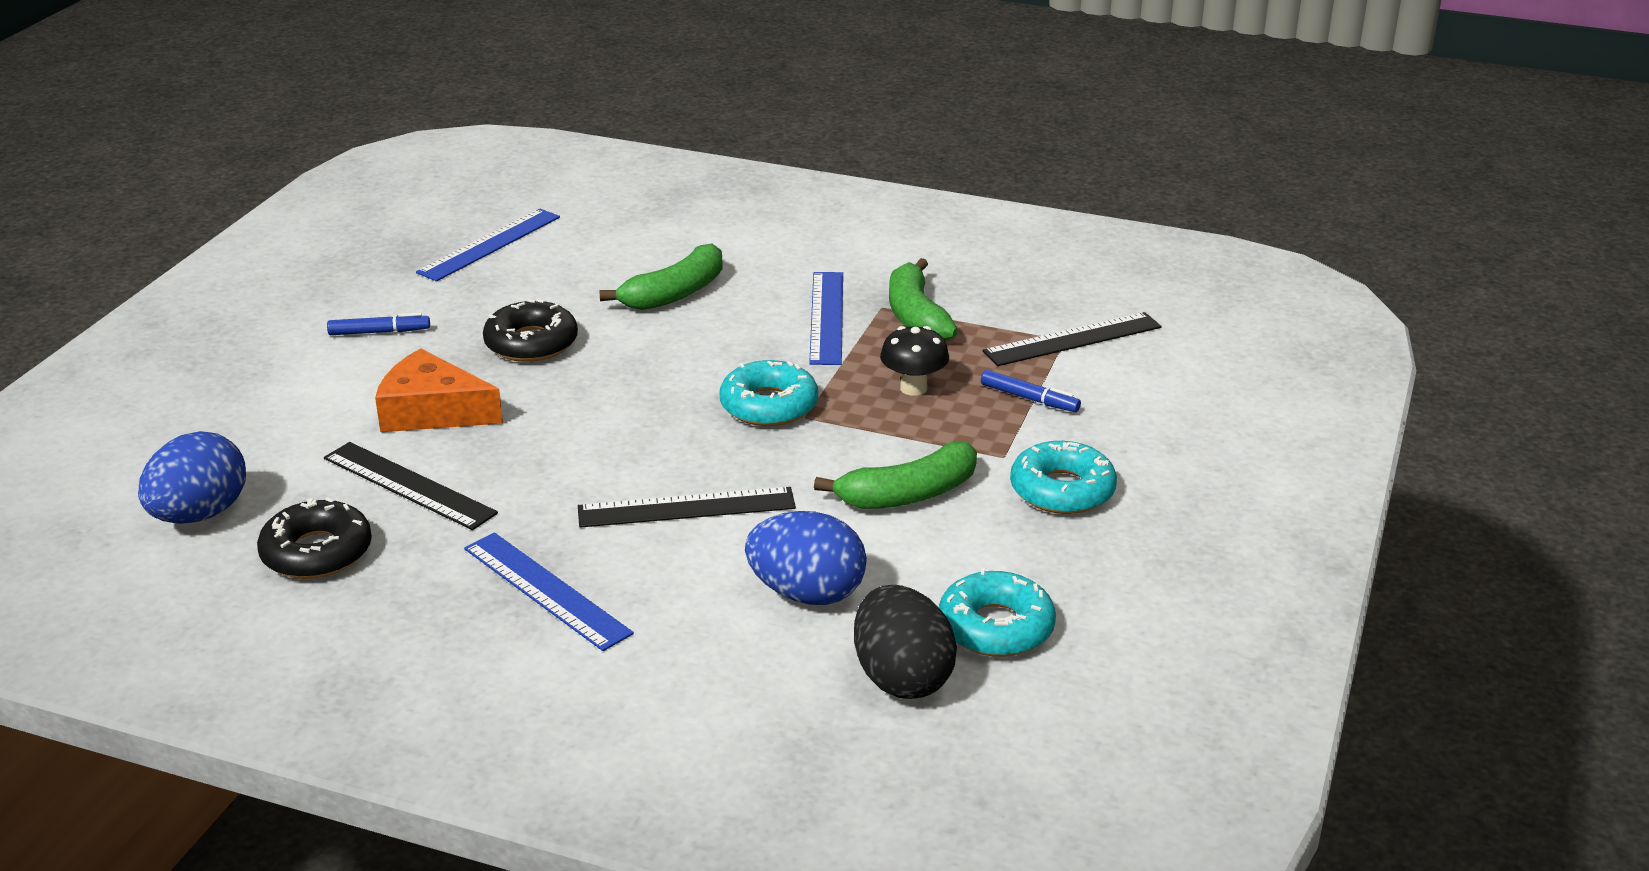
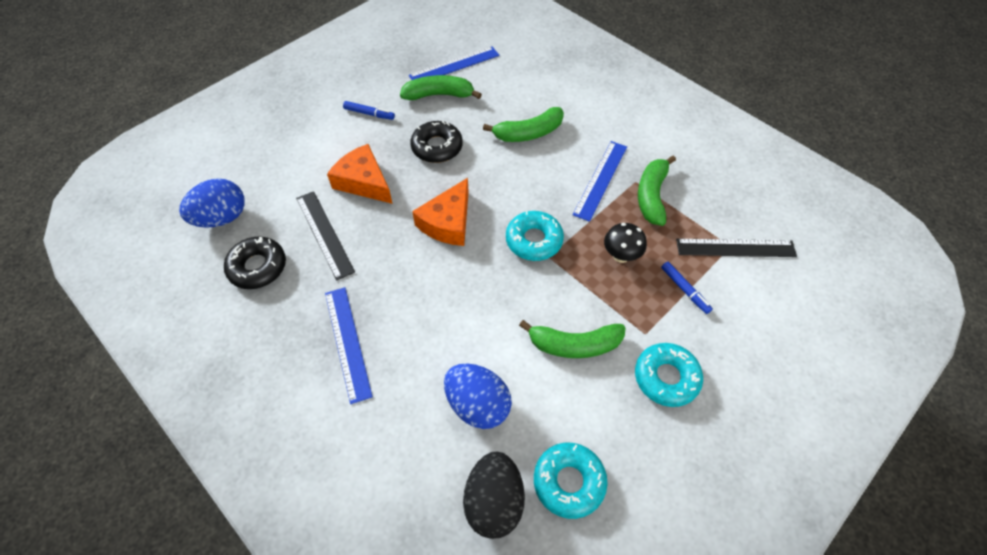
camera: 25 degrees right, 25 degrees up
black ruler [578,487,796,528] -> none
none -> green banana [400,75,482,100]
none -> orange cheese [412,178,469,246]

